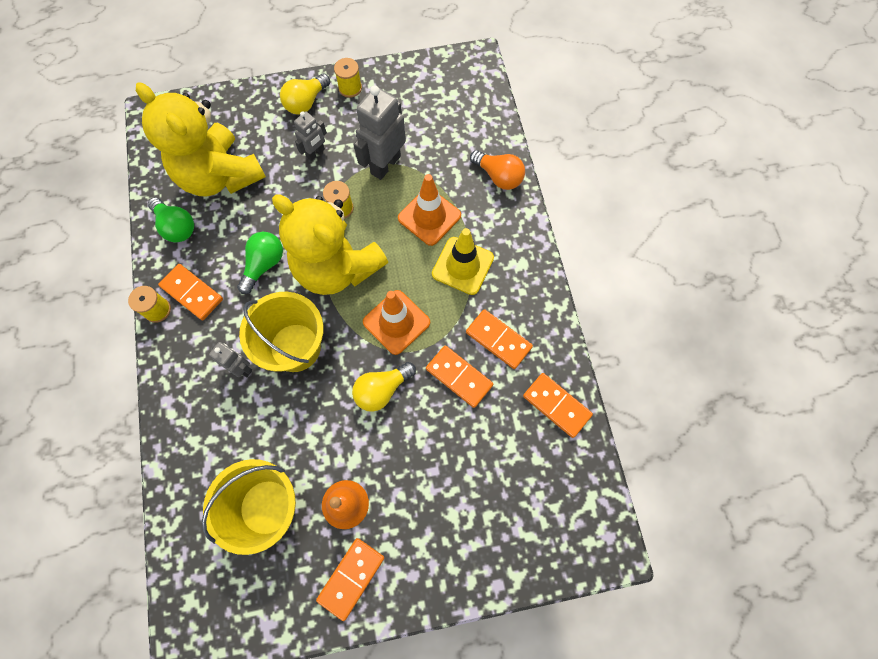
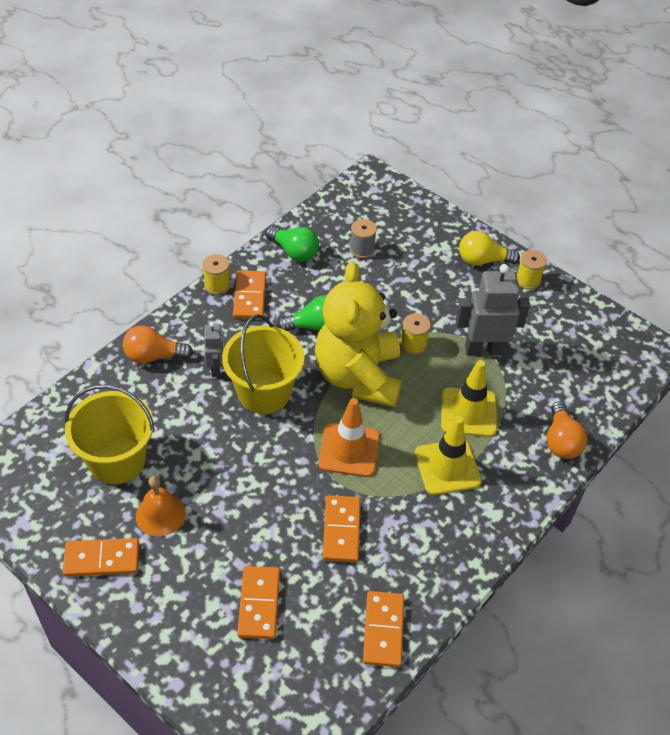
camera: 50 degrees right, 20 degrees down
yellow teddy bear [136,82,266,197] -> grey spool [350,219,377,258]
green light bulb [148,197,194,242] -> green light bulb turned 60 degrees counterclockwise [265,227,319,262]
grey robot [294,111,327,161] -> none
yellow light bulb [352,362,416,412] -> none
orange traffic cone [398,174,461,246] -> yellow traffic cone [441,360,497,437]
orange domino [466,309,533,369] -> orange domino moved to [237,566,280,639]
none -> orange light bulb [123,325,193,363]

